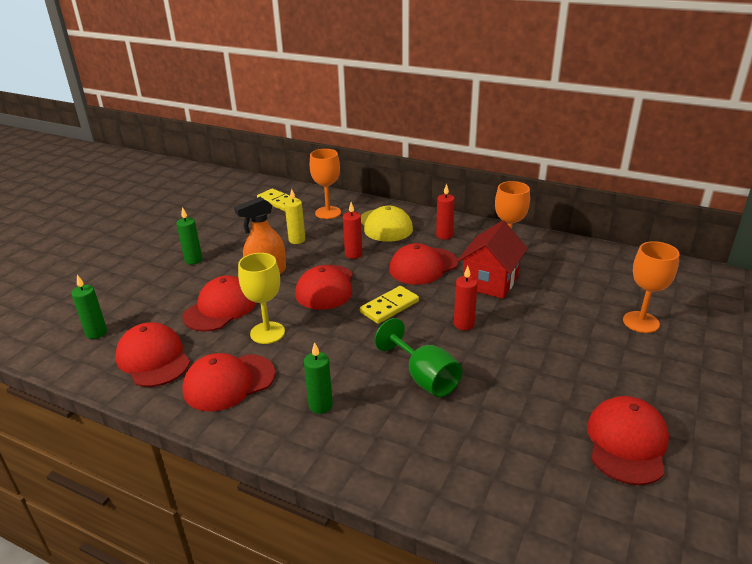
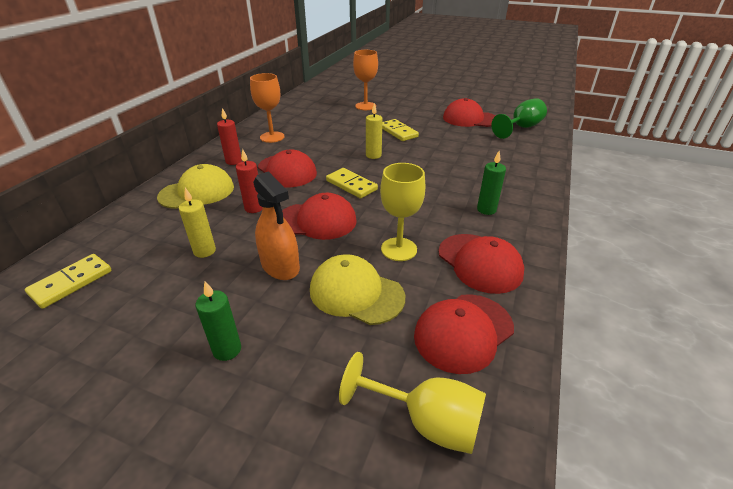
camera: 95 degrees left, 5 degrees up
green candle [71,275,107,339] -> yellow goblet [339,352,486,454]
red cap [182,276,256,332] -> yellow cap [310,254,405,325]
orange goblet [310,149,341,219] -> none
green goblet [375,318,462,397] -> green goblet moved to [491,98,547,139]
red candle [454,266,478,330] -> yellow candle [366,103,383,159]
red house [457,221,528,299] -> none
none -> yellow domino [382,119,419,141]

